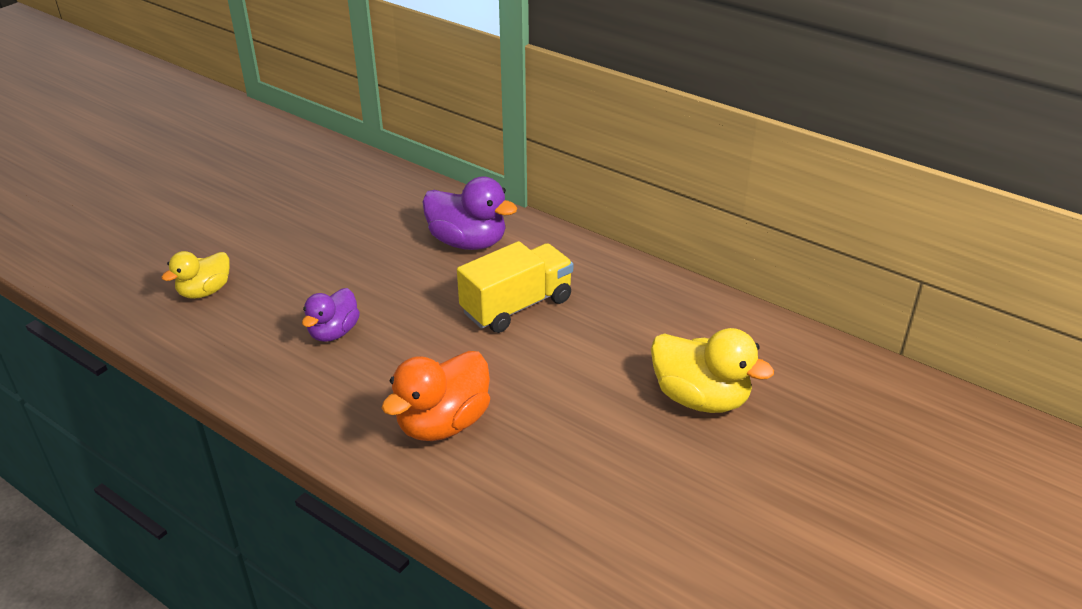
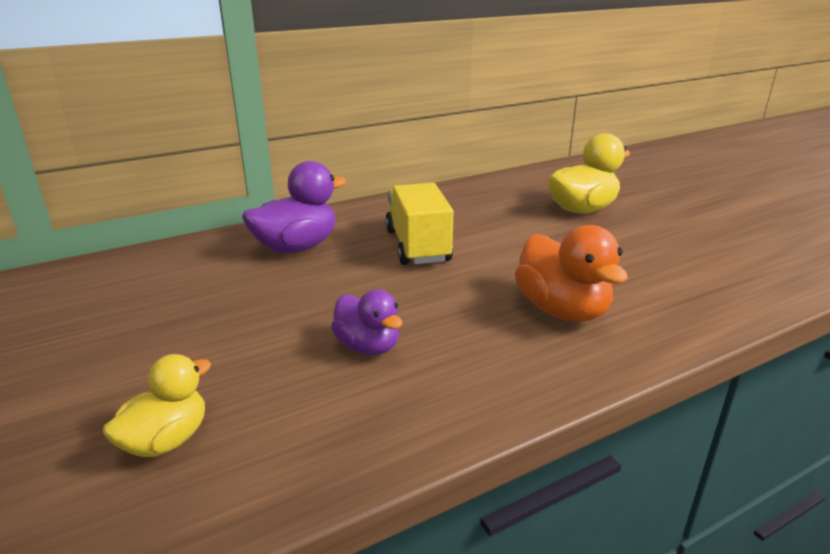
camera: 65 degrees left, 10 degrees down
yellow duck [161,251,229,299] -> yellow duck turned 120 degrees counterclockwise [102,354,211,457]

